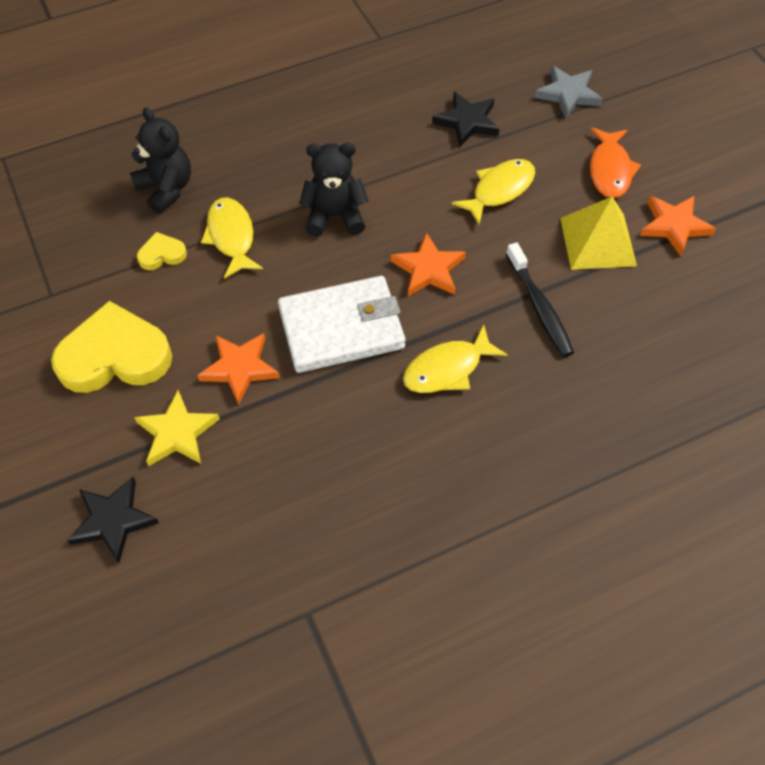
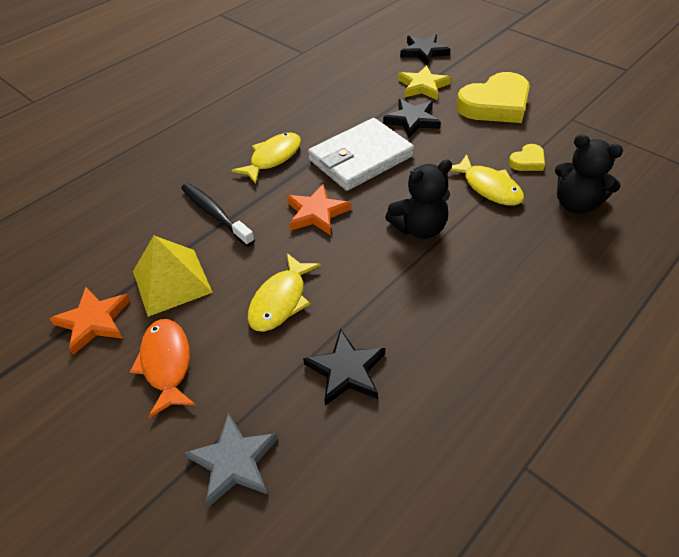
camera: 160 degrees right, 10 degrees down
orange star [197,333,280,405] -> black star [383,99,441,138]

